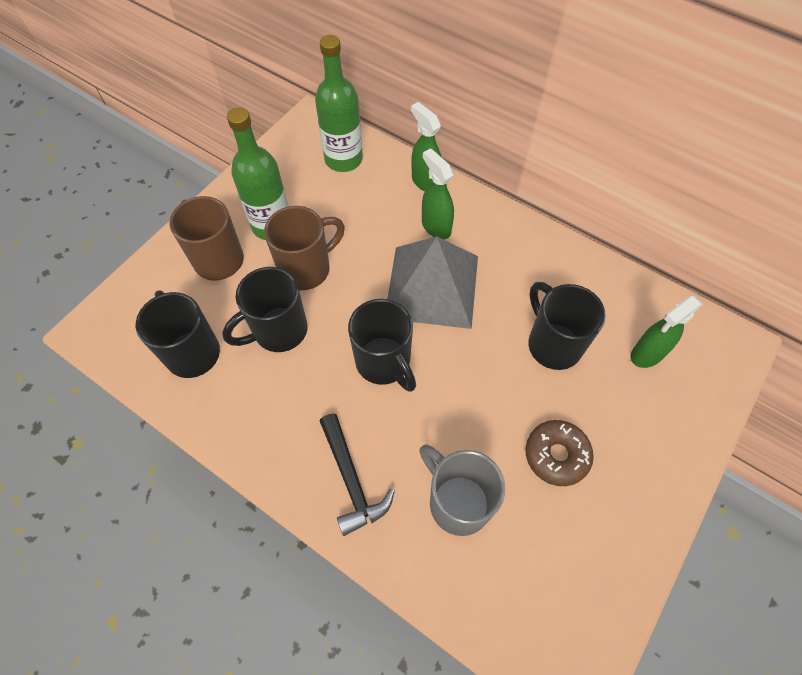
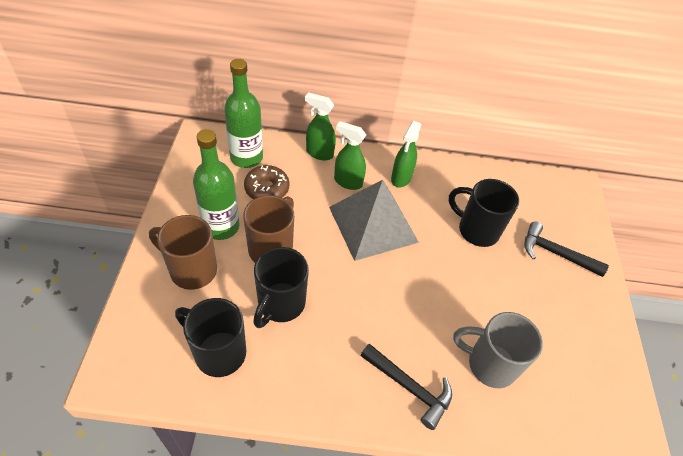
camera: 35 degrees left, 10 degrees down
black mug [348,299,416,392] -> none
brown donut [526,420,594,486] -> brown donut moved to [244,165,290,199]
green spray bottle [631,296,703,368] -> green spray bottle moved to [391,121,422,187]
none -> black hammer [524,221,609,277]

